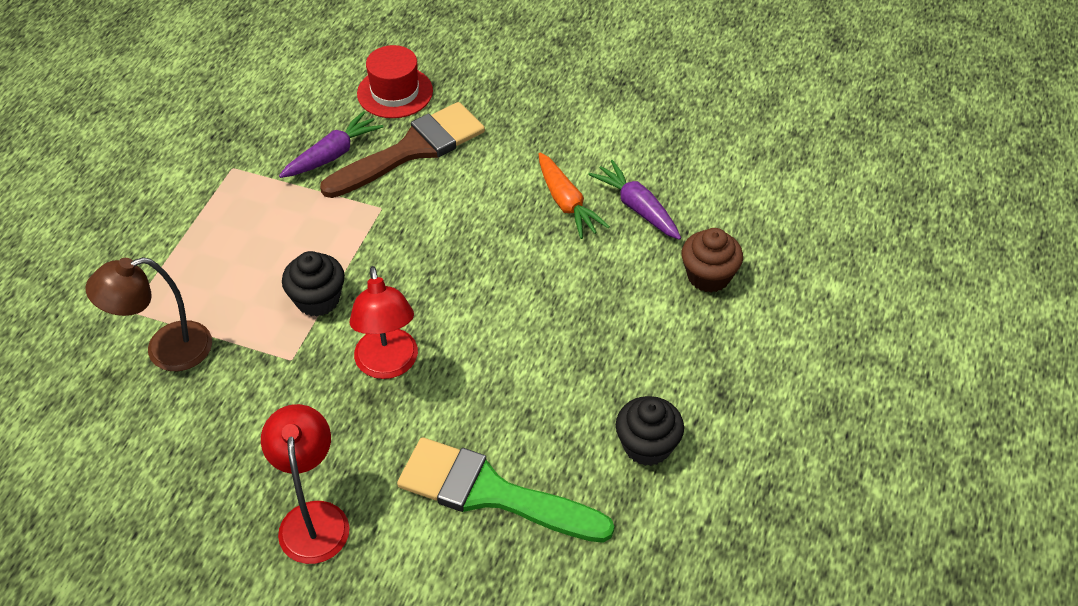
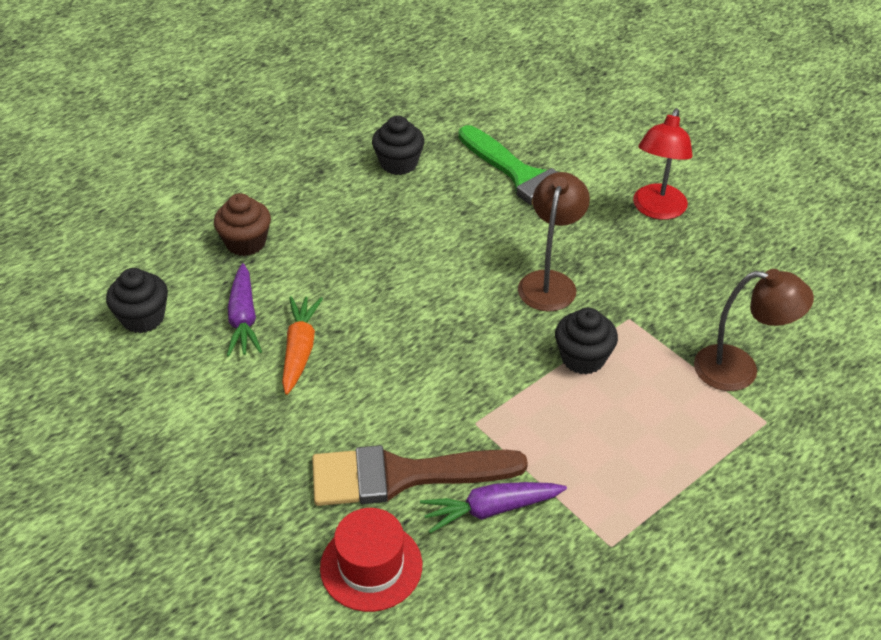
camera: 150 degrees left, 5 degrees down
red lamp [350,266,418,379] -> brown lamp [518,172,590,312]
none -> black cupcake [106,268,168,333]

